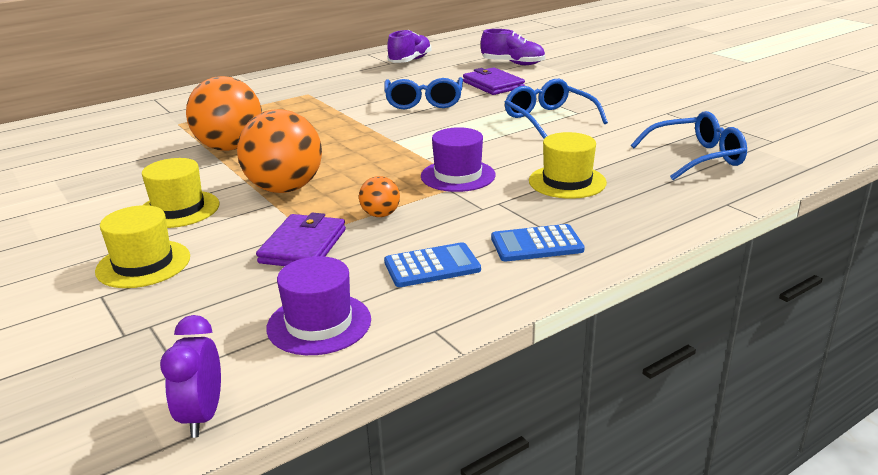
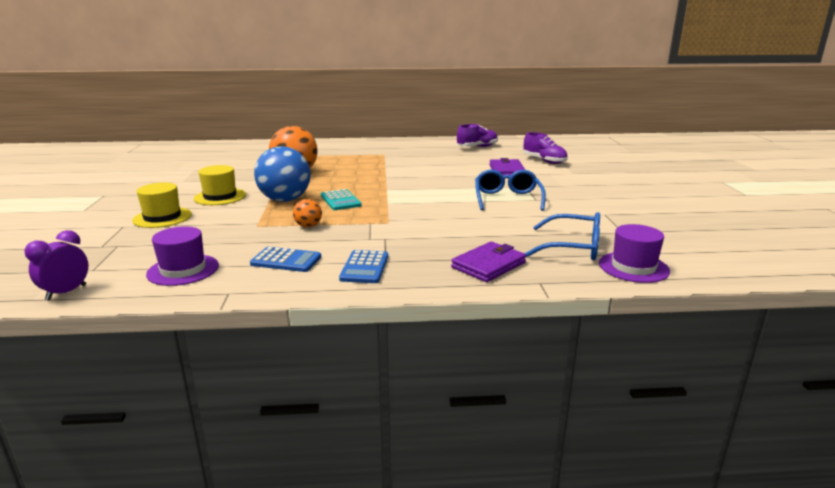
camera: 30 degrees right, 5 degrees down
orange ball [237,109,322,193] -> blue ball [254,146,311,202]
purple wallet [256,213,346,266] -> purple wallet moved to [451,242,526,282]
blue glasses [384,77,463,109] -> none
purple hat [421,127,496,192] -> purple hat moved to [599,224,670,283]
blue calculator [491,224,585,262] -> blue calculator turned 105 degrees counterclockwise [339,250,388,283]
yellow hat [529,132,607,199] -> none
none -> turquoise calculator [321,189,362,210]

